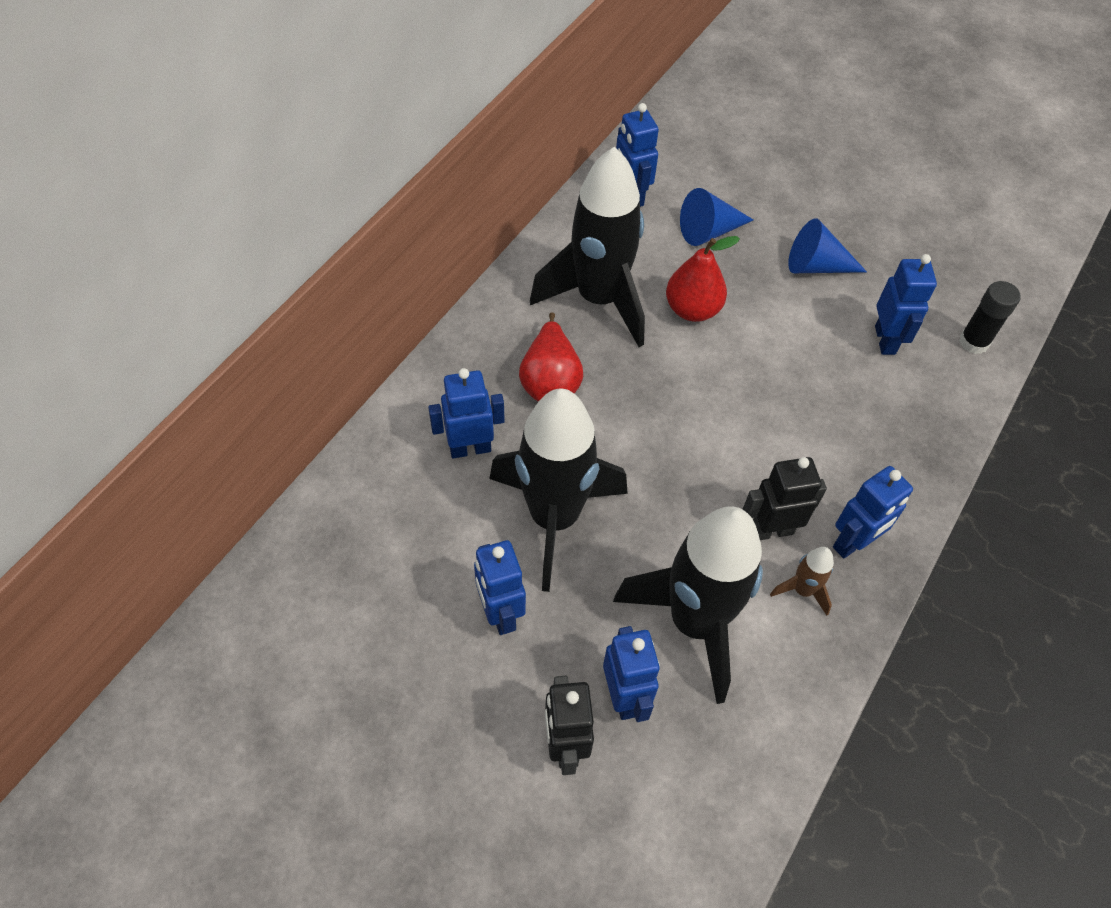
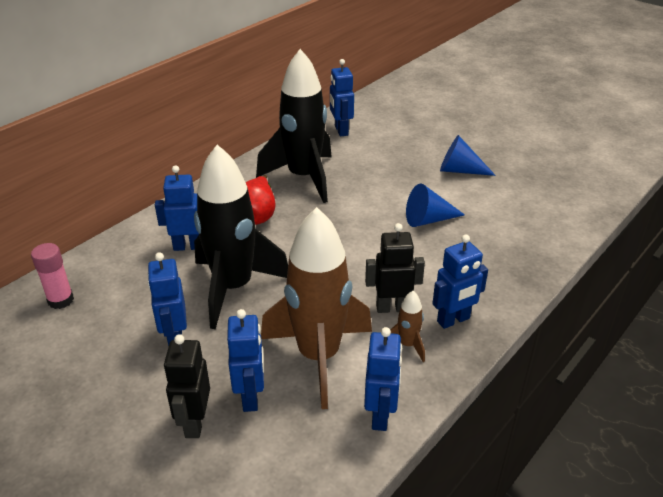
camera: 10 degrees right, 20 degrees down
black rocket [613,506,763,704] -> brown rocket [261,207,372,409]
red pear [666,236,740,322] -> none
blue cone [680,188,753,246] -> blue cone moved to [406,184,465,227]
blue robot [875,254,937,355] -> blue robot moved to [364,327,402,431]
black glue stick [959,281,1020,354] -> none
none -> pink glue stick [31,243,74,309]

